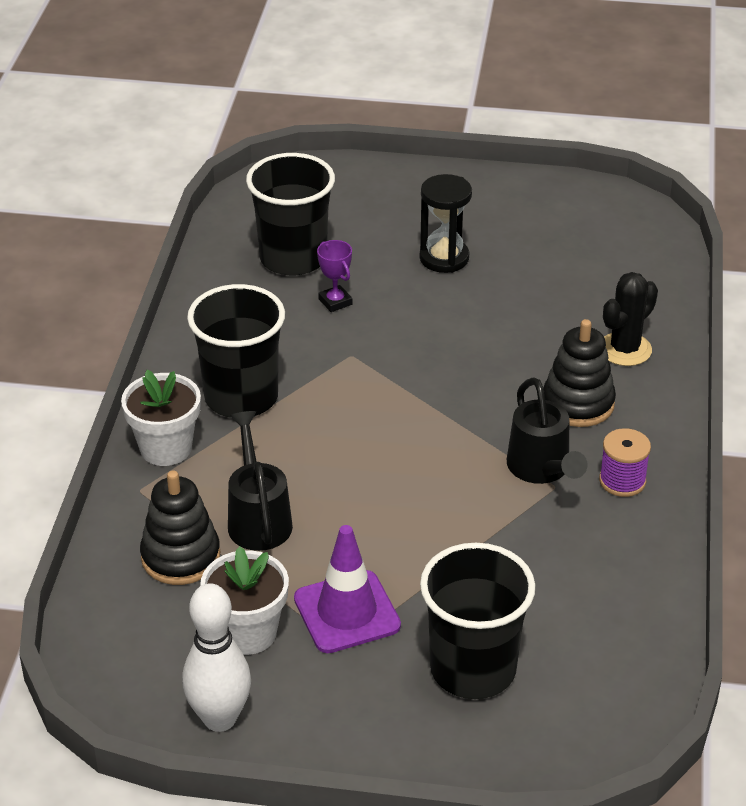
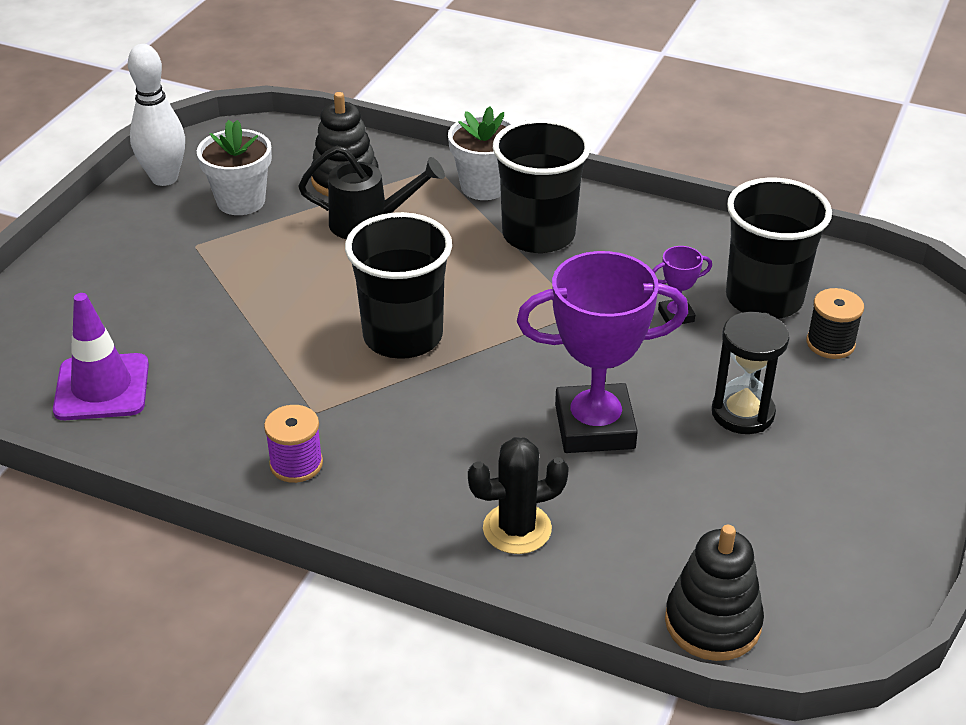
camera: 105 degrees right, 0 degrees up
purple traffic cone [294,525,401,653] -> purple traffic cone moved to [53,293,149,420]
black cup [420,543,536,699] -> black cup moved to [345,212,452,359]
black watering can [507,377,588,484] -> none
black stacking toy [544,319,616,427] -> black stacking toy moved to [665,525,764,661]
black cactus [603,272,658,366] -> black cactus turned 75 degrees counterclockwise [468,437,569,554]
none -> purple trophy [517,251,688,453]
none -> black spool [806,288,864,359]

